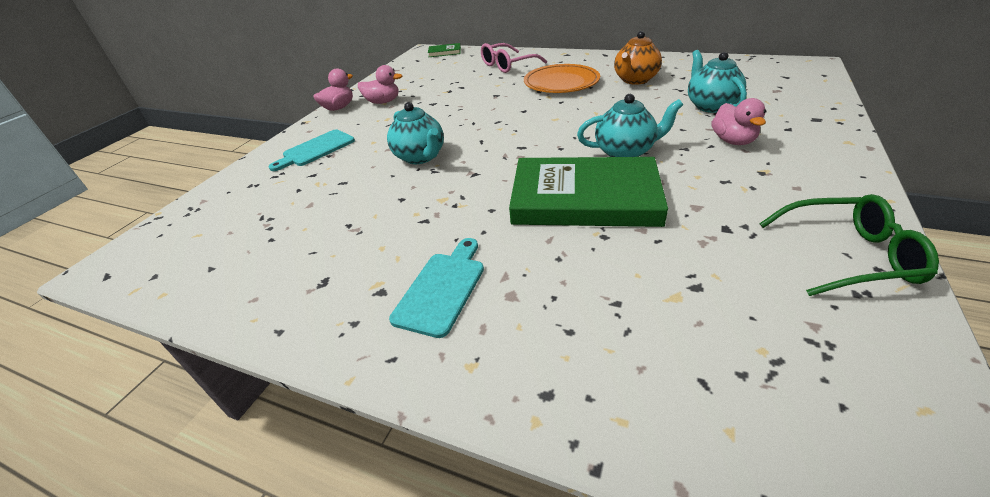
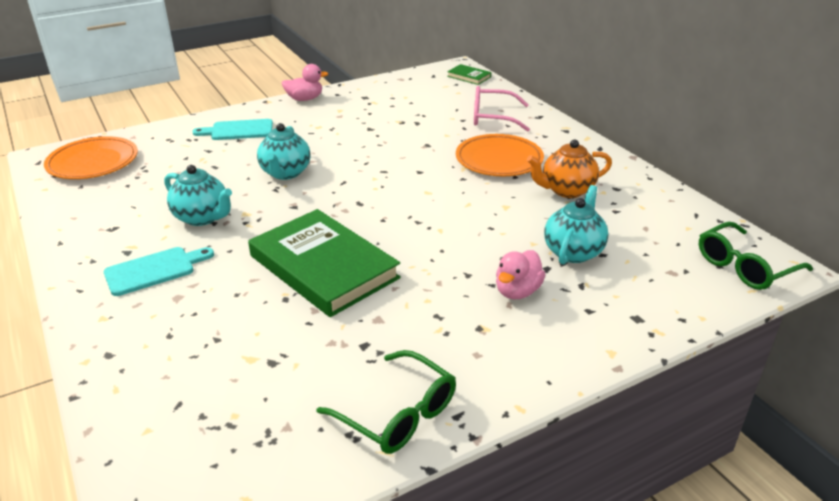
camera: 35 degrees right, 5 degrees down
pink duck [358,65,402,104] -> none
turquoise teapot [577,94,683,157] -> turquoise teapot moved to [164,165,232,226]
none -> orange plate [44,136,138,179]
none -> green glasses [699,222,813,290]

